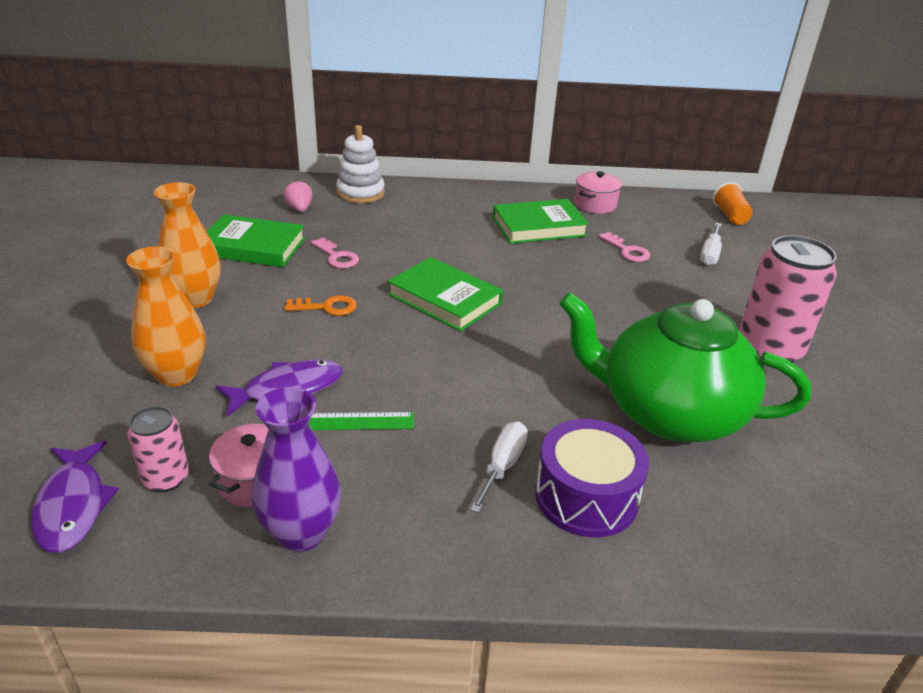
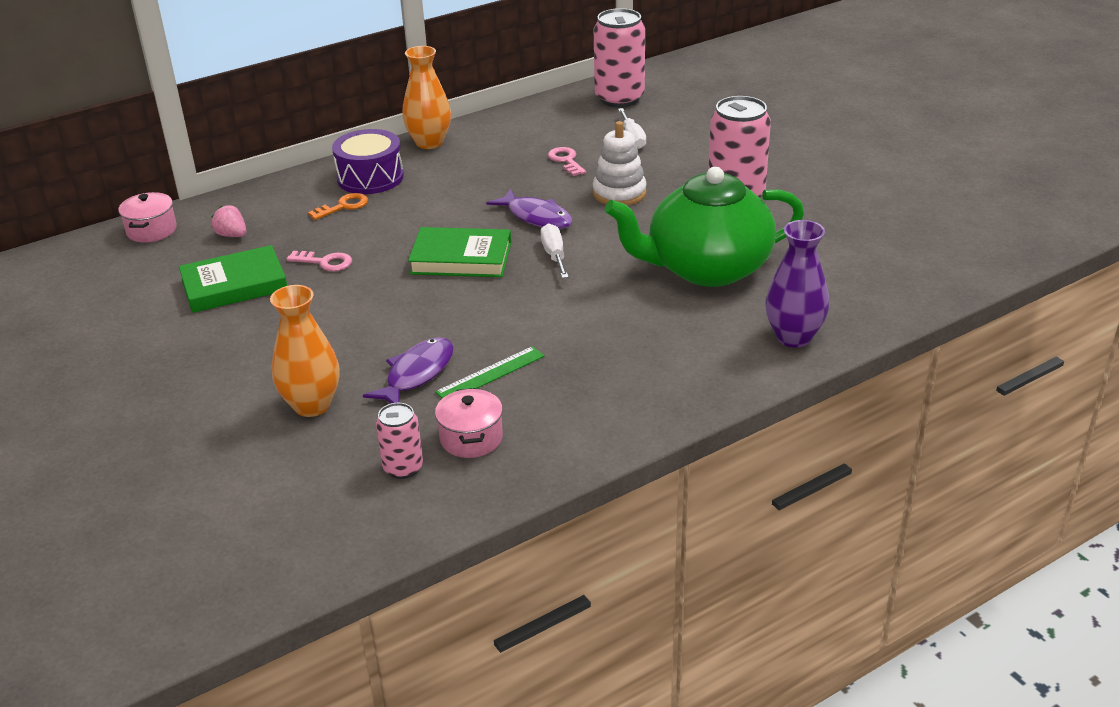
camera: 30 degrees left, 0 degrees up
purple fish [31,440,119,553] -> purple fish moved to [486,189,572,229]
orange vase [154,182,221,308] -> orange vase moved to [402,46,451,149]
purple vase [252,387,341,552] -> purple vase moved to [765,220,829,348]
orange key [284,295,357,316] -> orange key moved to [308,193,368,220]
white stacking toy [336,125,385,203] -> white stacking toy moved to [593,121,647,206]
white screwdriver [470,422,528,513] -> white screwdriver moved to [540,223,569,278]
green book [493,199,589,244] -> none
purple drum [535,419,649,537] -> purple drum moved to [332,129,404,194]
pink pot [574,171,622,214] -> pink pot moved to [118,192,177,243]
pink key [599,232,650,262] -> pink key turned 135 degrees counterclockwise [548,147,586,176]
orange cup [713,182,753,225] -> pink can [594,8,645,107]

